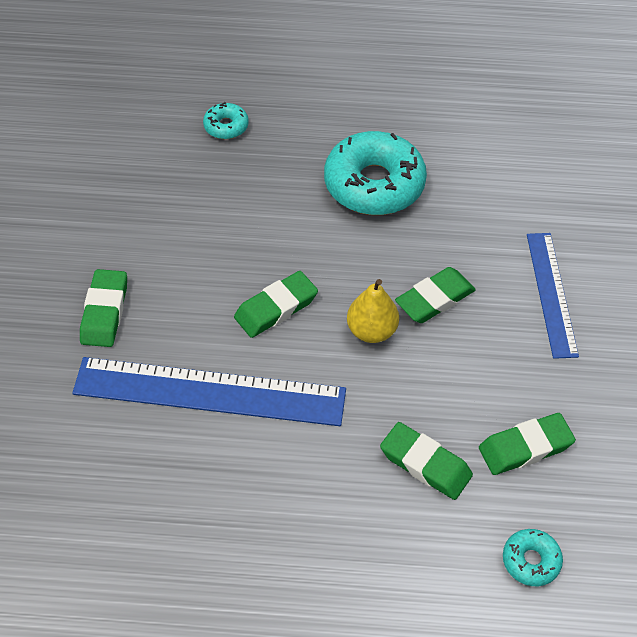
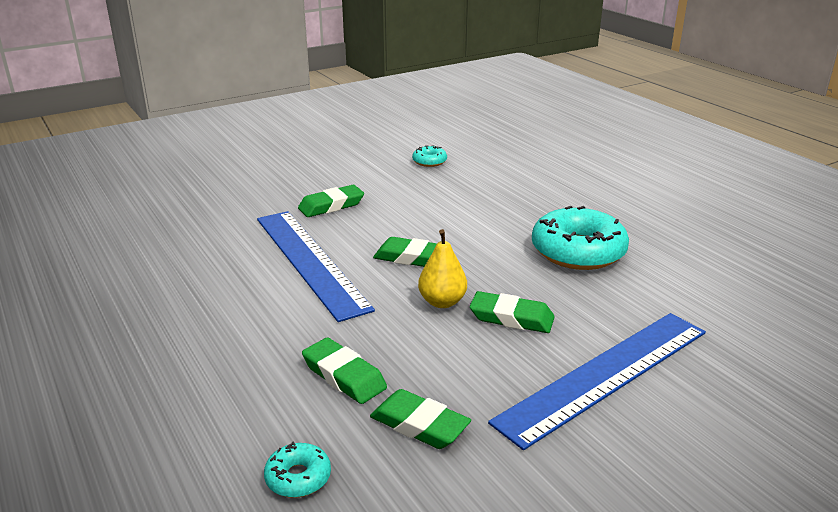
camera: 55 degrees right, 25 degrees down
turquoise donut [203,102,249,139] -> turquoise donut moved to [412,145,447,167]
green eraser [380,422,473,500] -> green eraser turned 45 degrees counterclockwise [302,337,387,404]
blue ruler [527,233,579,359] -> blue ruler [488,313,706,450], size x1.64

